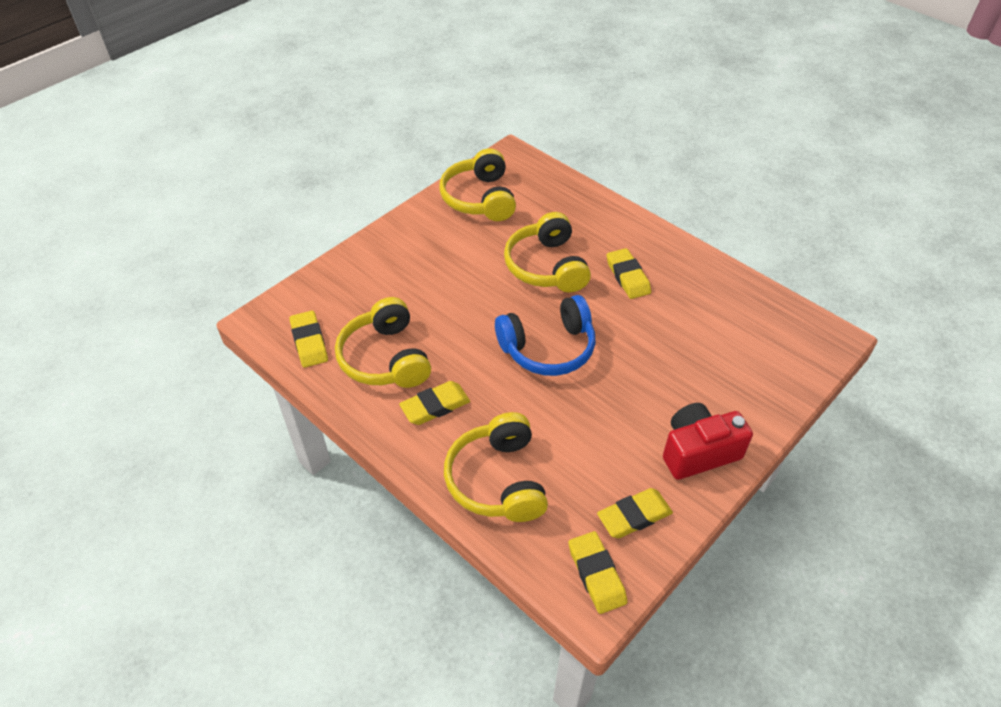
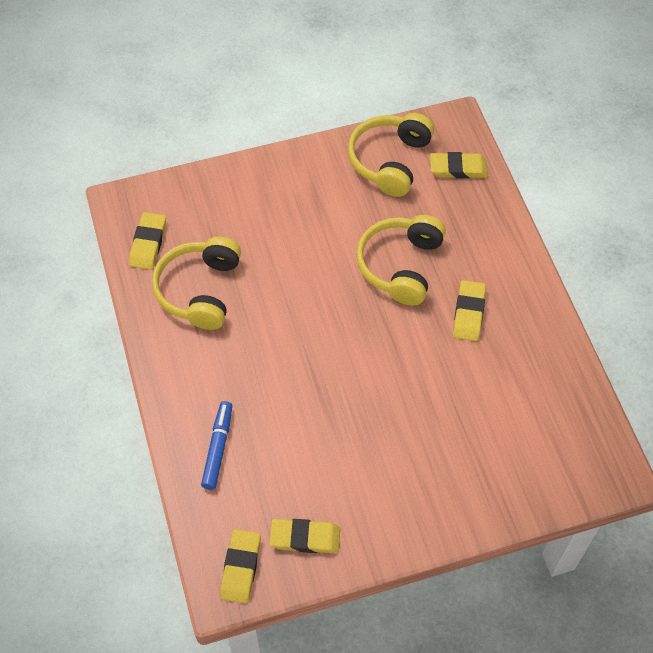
camera: 30 degrees right, 10 degrees up
yellow eraser [399,381,470,425] -> yellow eraser moved to [430,152,488,179]
yellow headphones [444,412,548,522] -> blue marker [201,401,232,490]
blue headphones [495,295,596,376] -> none
red camera [663,403,753,480] -> none

